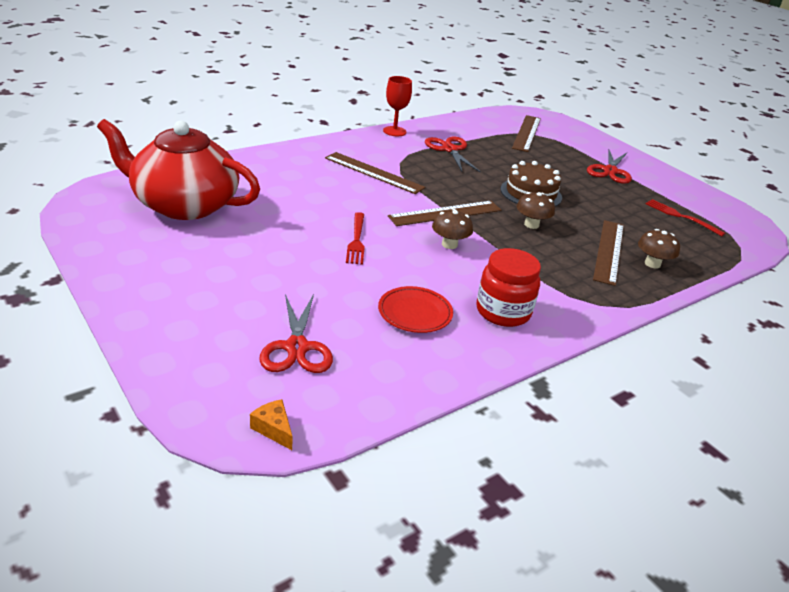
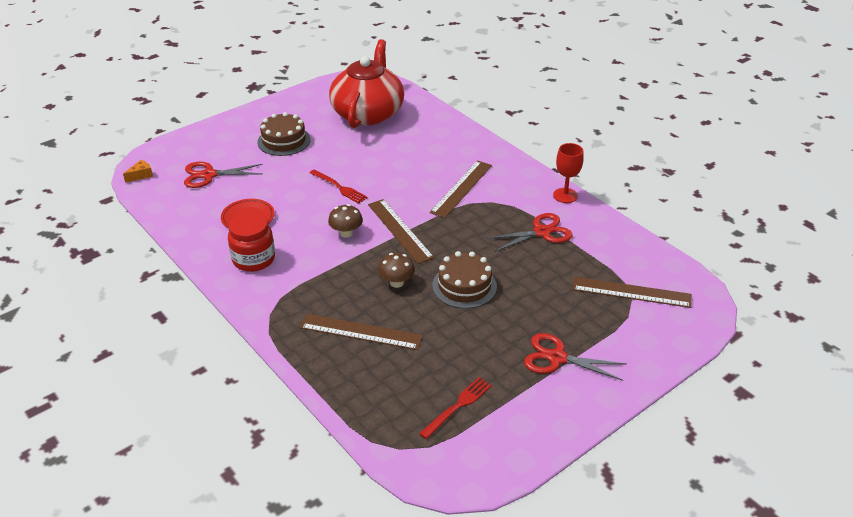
camera: 90 degrees right, 5 degrees up
red fork [346,212,365,265] -> red fork turned 135 degrees counterclockwise [310,169,368,204]
brown mushroom [638,229,680,269] -> none
none -> brown cake [257,112,311,156]

